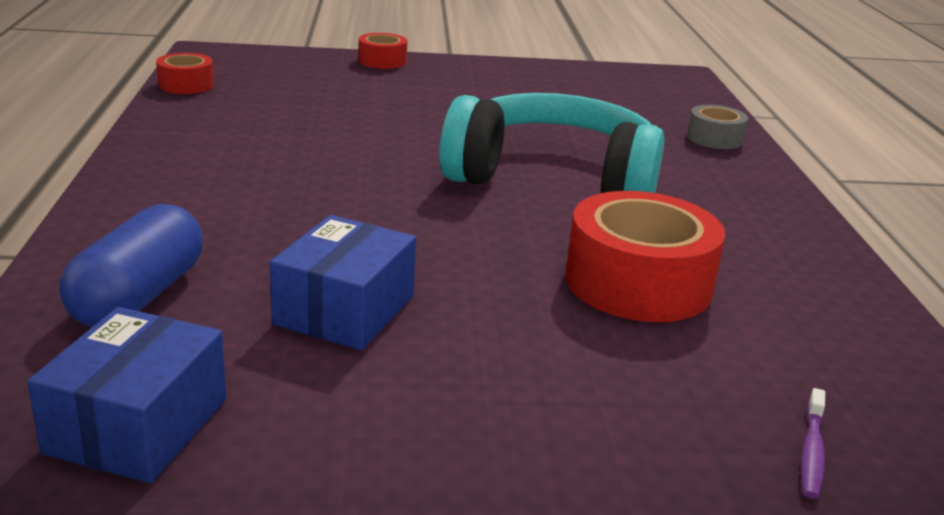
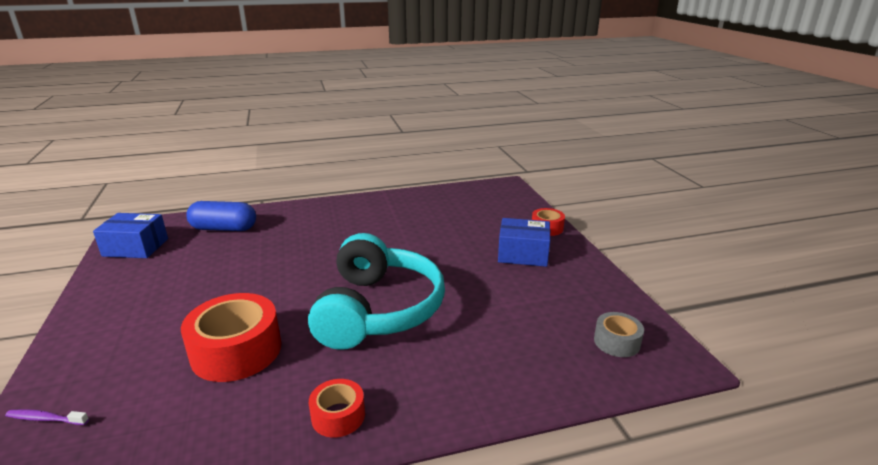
camera: 80 degrees right, 0 degrees up
red tape [156,53,214,94] -> red tape moved to [309,379,365,438]
blue box [270,215,416,350] -> blue box moved to [498,218,550,267]
grey tape [687,105,748,149] -> grey tape moved to [594,312,644,357]

